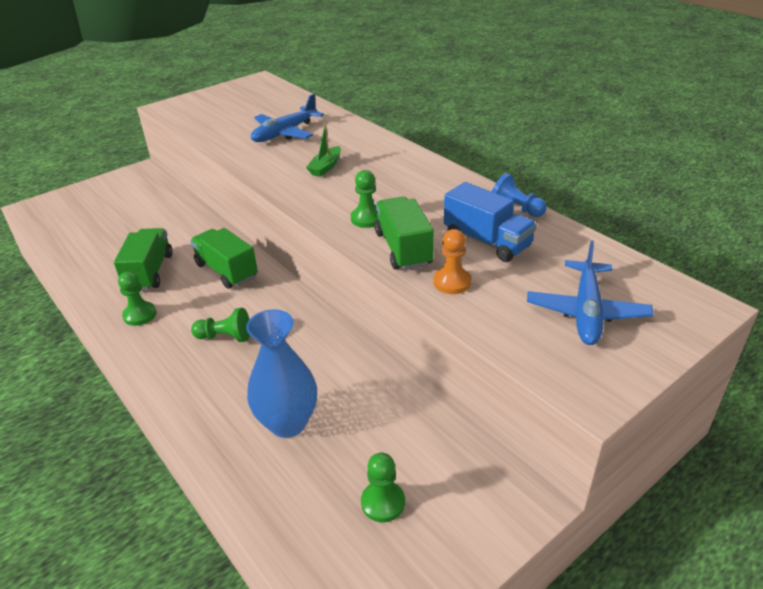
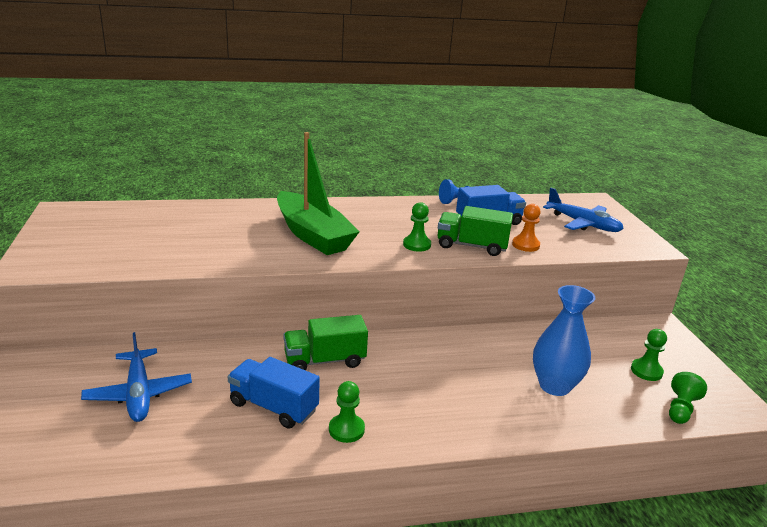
camera: 65 degrees left, 10 degrees down
green truck [114,228,173,290] -> blue truck [228,357,320,429]
green pawn [191,308,250,342] -> green pawn moved to [669,372,707,424]
blue plane [251,94,324,142] -> blue plane moved to [81,332,192,422]
green boat [306,123,341,177] -> green boat [277,132,359,255], size x2.36

